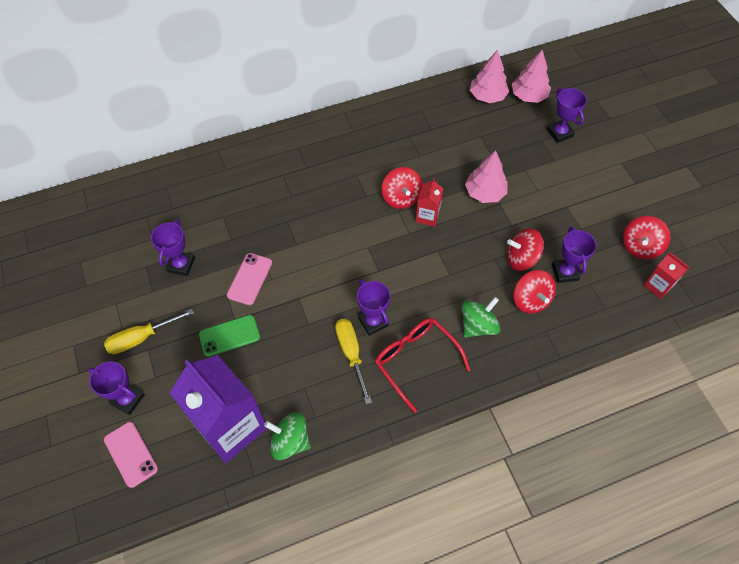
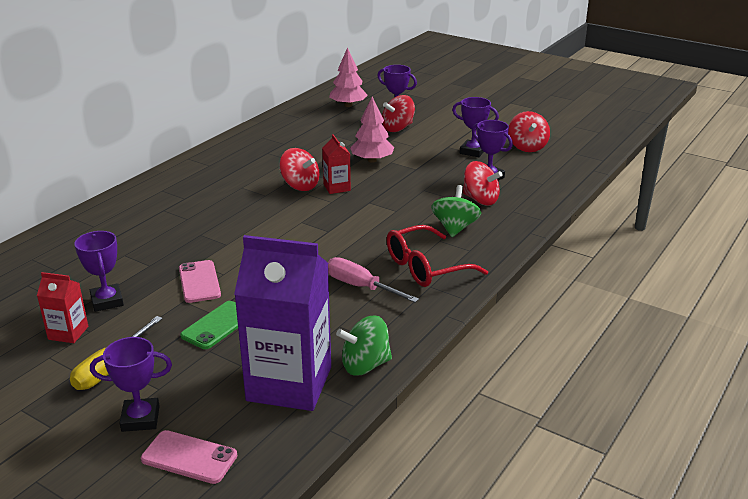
camera: 35 degrees left, 30 degrees down
yellow screwdriver [335,319,372,404] -> pink screwdriver [328,257,419,303]
purple trophy [357,279,390,336] -> purple trophy moved to [452,97,499,157]
red glasses [375,318,470,413] -> red glasses turned 45 degrees counterclockwise [387,225,488,287]
pink tree [470,50,509,103] -> none
red spinning top [507,228,544,271] -> red spinning top moved to [382,95,415,132]
red carton [643,252,689,299] -> red carton moved to [37,272,88,343]

